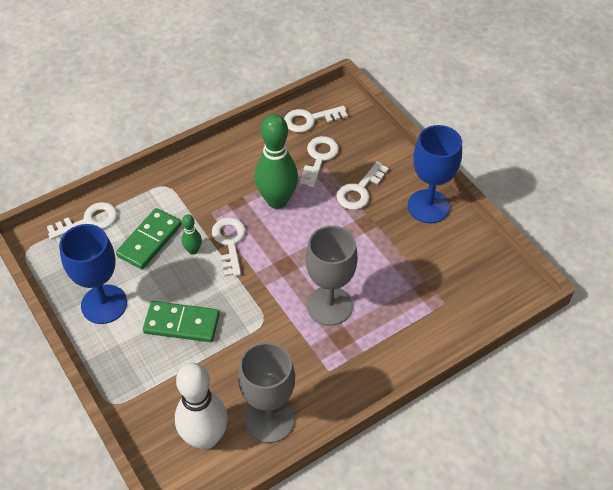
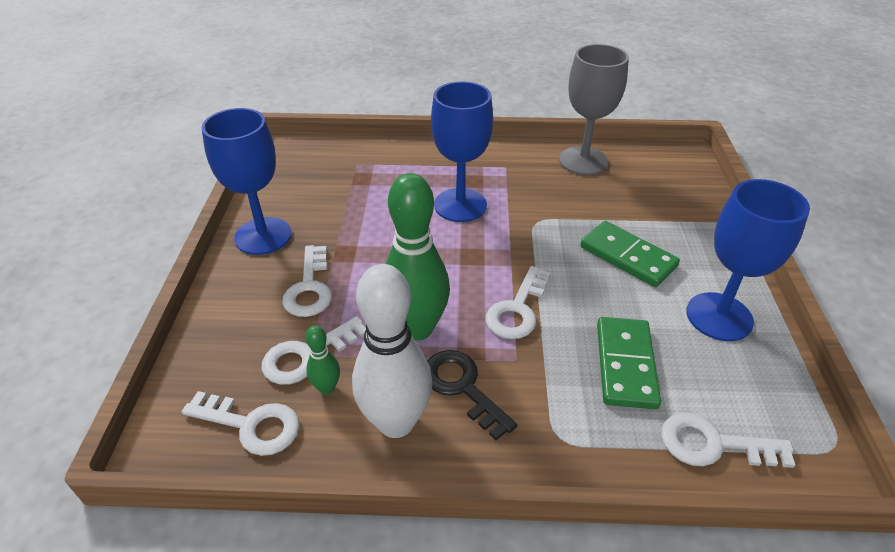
camera: 145 degrees left, 10 degrees down
green domino [116,208,182,269] -> green domino turned 60 degrees counterclockwise [597,317,661,409]
white bowling pin [175,363,228,450] -> white bowling pin moved to [352,264,432,438]
green bowling pin [181,214,202,255] -> green bowling pin moved to [305,325,340,394]
grey goblet [305,225,358,326] -> blue goblet [431,81,493,222]
white key [337,161,389,210] -> white key turned 105 degrees clockwise [282,245,332,317]
none -> black key [427,350,517,440]

